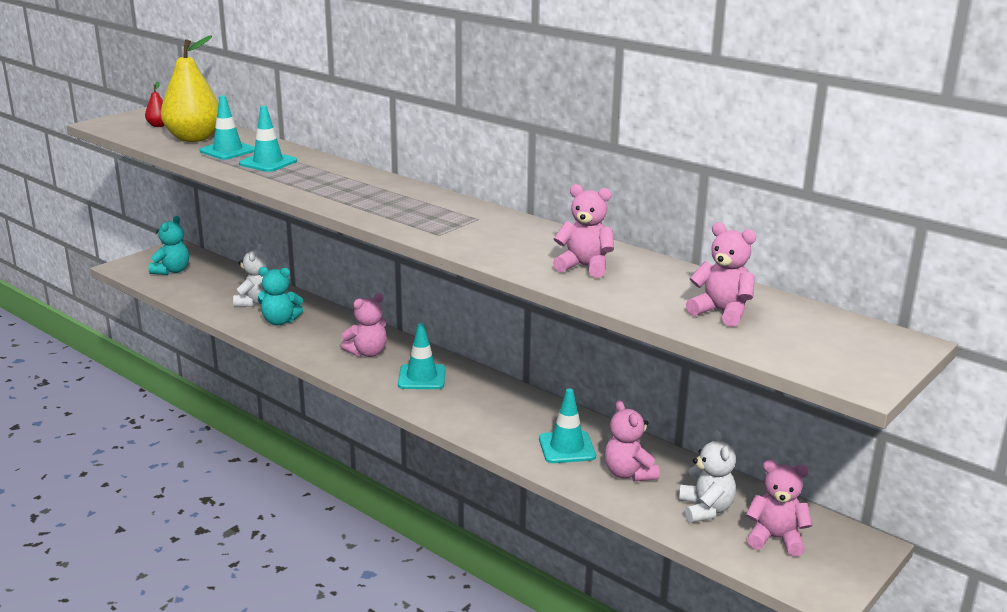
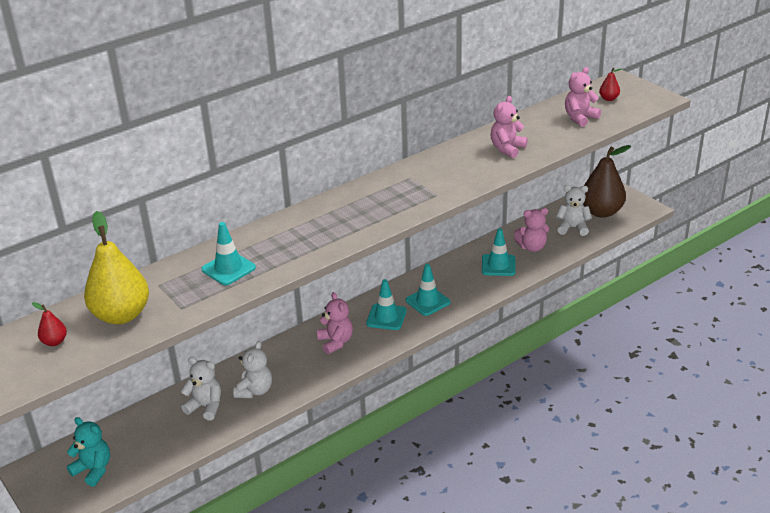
camera: 75 degrees left, 10 degrees up
turquoise traffic cone [200,96,255,160] -> turquoise traffic cone moved to [405,264,450,316]
turquoise teddy bear [258,267,303,325] -> white teddy bear [233,341,272,398]
pink teddy bear [746,460,812,556] -> brown pear [583,145,631,218]
none -> red pear [599,68,622,101]

